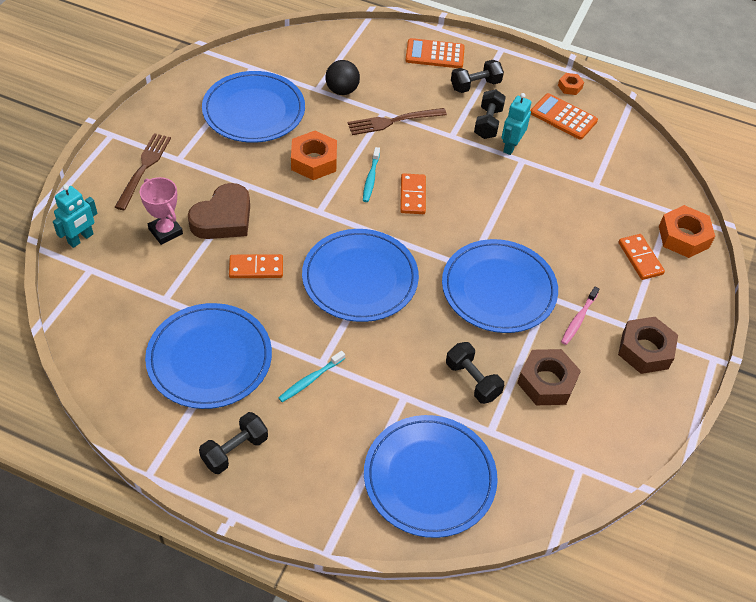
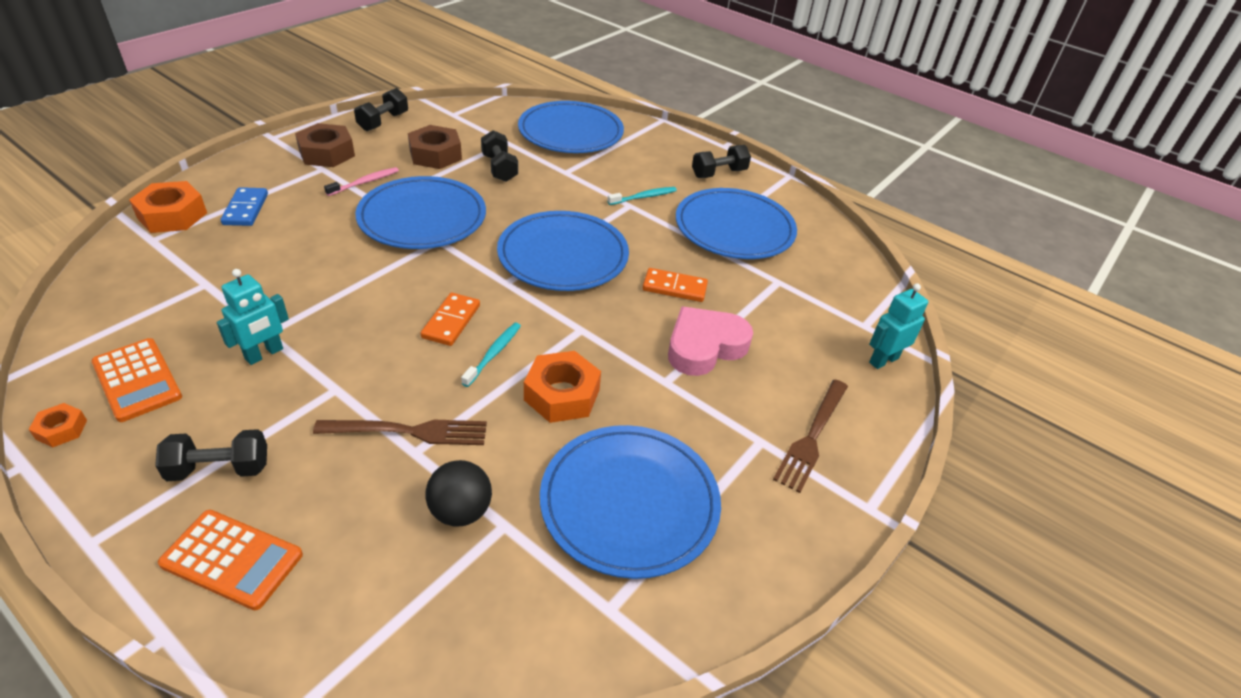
camera: 165 degrees left, 10 degrees down
pink trophy [140,177,183,245] -> none
brown heart [188,183,250,239] -> pink heart [668,307,753,376]
black dumbbell [474,89,506,139] -> black dumbbell moved to [354,88,408,131]
orange domino [619,234,665,280] -> blue domino [221,187,268,226]

